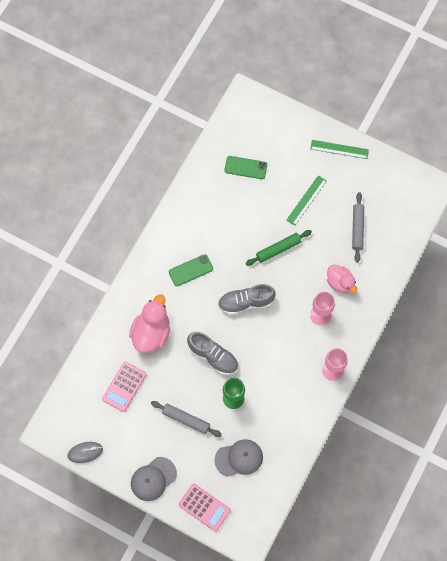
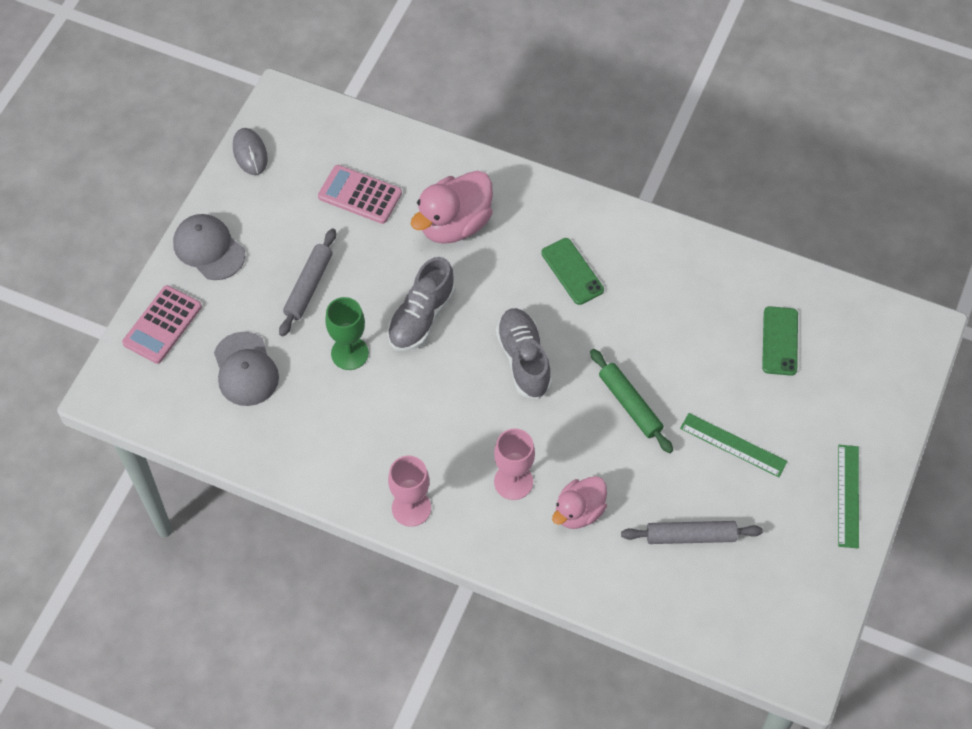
camera: 85 degrees right, 10 degrees down
pink duck [129,294,170,353] -> pink duck turned 120 degrees clockwise [411,170,493,244]

